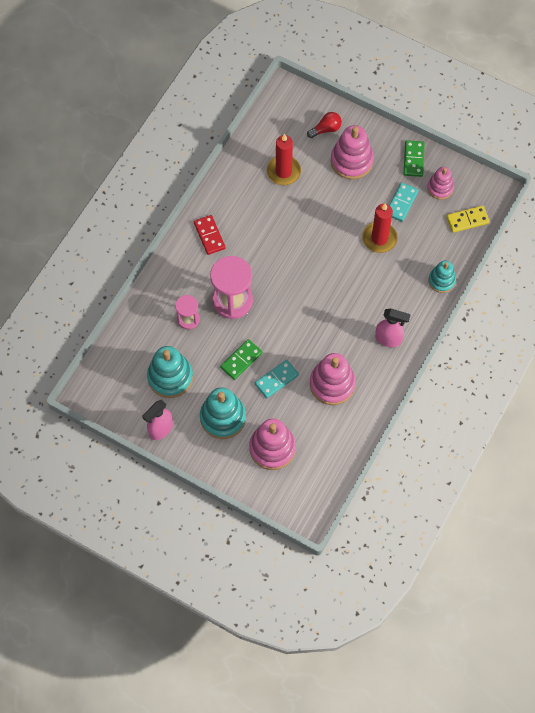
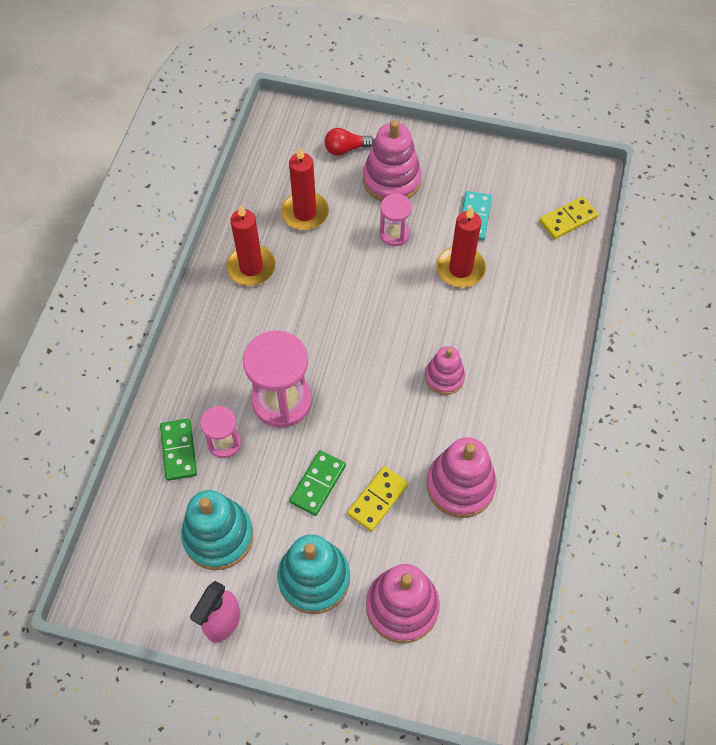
camera: 15 degrees left, 5 degrees down
red domino [194,215,226,255] -> none
turquoise domino [255,360,299,398] -> yellow domino [347,466,408,532]
red light bulb [307,112,342,138] -> red light bulb turned 150 degrees counterclockwise [324,128,374,156]
pink spray bottle [375,308,411,347] -> none
green domino [404,140,425,177] -> green domino moved to [160,419,197,481]
pink stacking toy [427,167,454,200] -> pink stacking toy moved to [425,346,465,395]
turquoise stacking toy [428,261,456,293] -> none
none -> red candle [226,204,276,286]
none -> pink hourglass [379,194,412,246]

